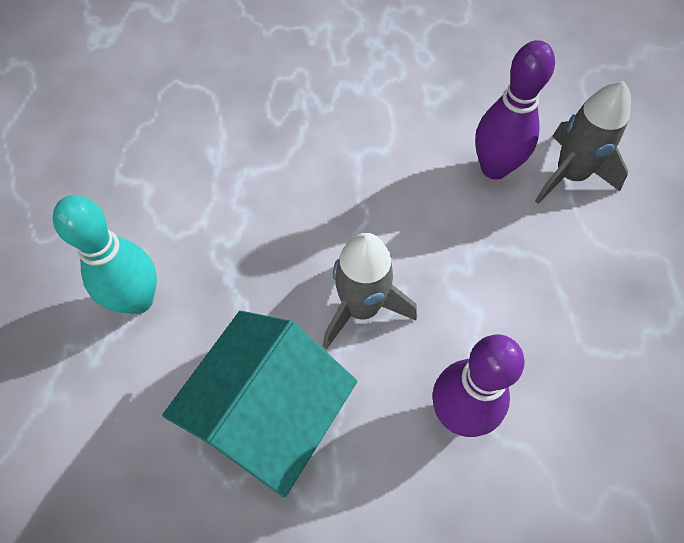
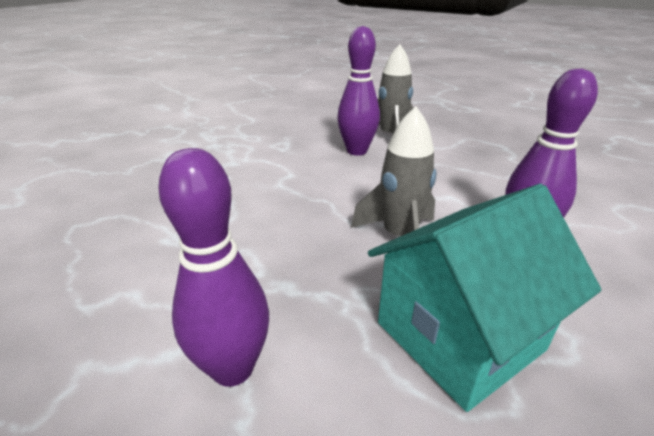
camera: 50 degrees left, 30 degrees down
turquoise bowling pin [53,195,157,314] -> purple bowling pin [158,148,269,387]
turquoise house [162,311,357,497] -> turquoise house turned 75 degrees clockwise [368,184,601,412]

